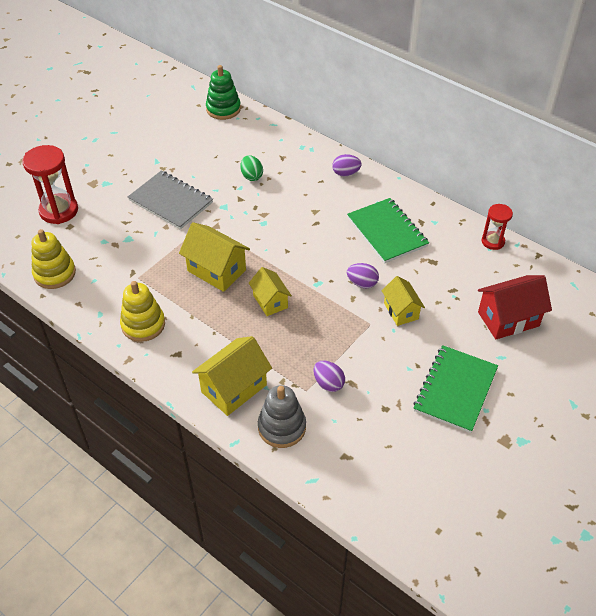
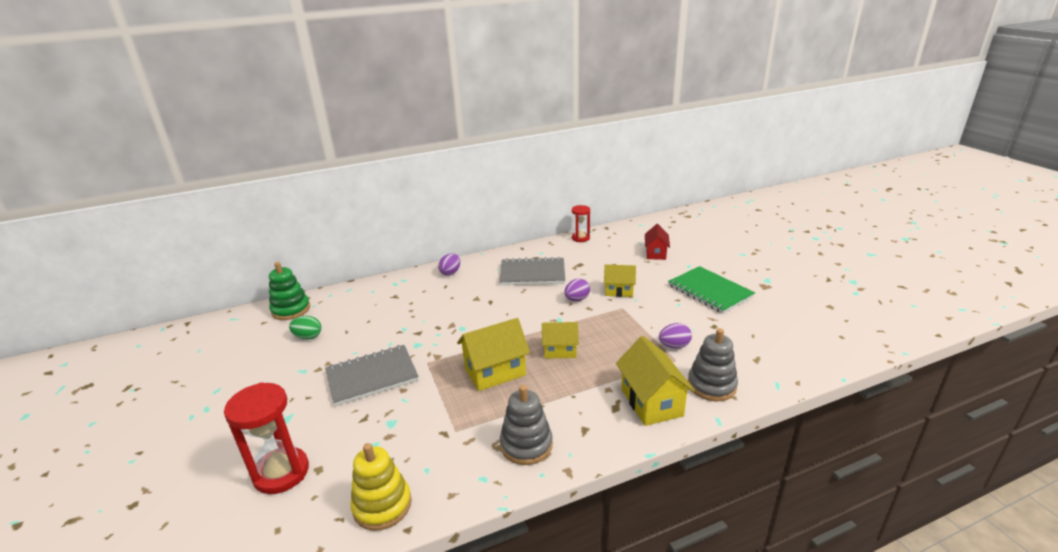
camera: 60 degrees left, 20 degrees down
yellow stacking toy [120,281,165,342] -> grey stacking toy [500,385,553,465]
green egg [241,155,263,181] -> green egg moved to [289,316,321,340]
green notebook [347,198,429,263] -> grey notebook [499,257,565,285]
red house [478,275,552,339] -> red house [645,224,670,260], size x0.64

